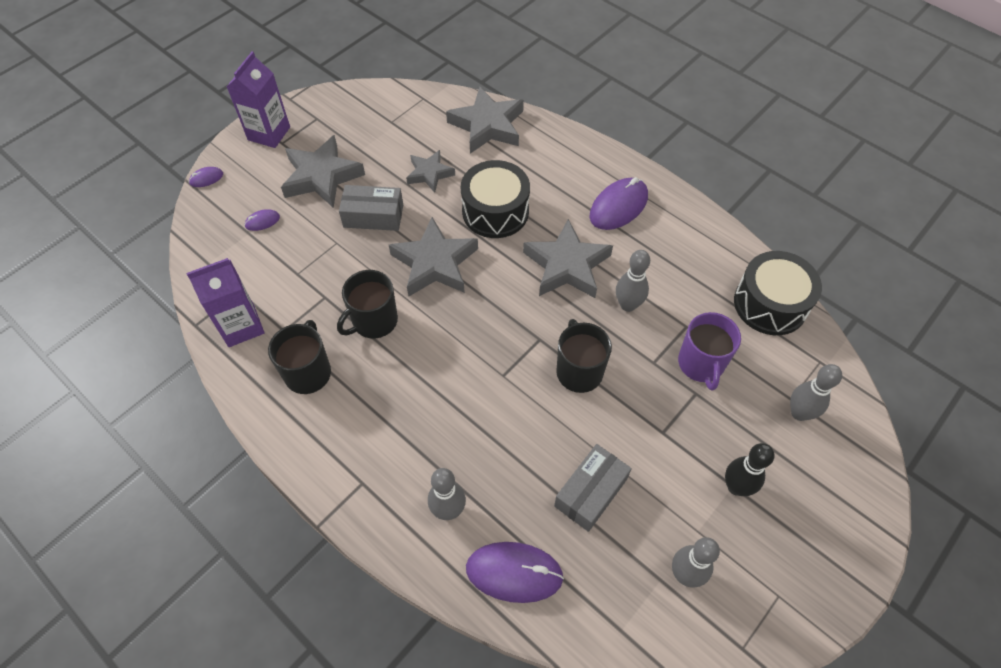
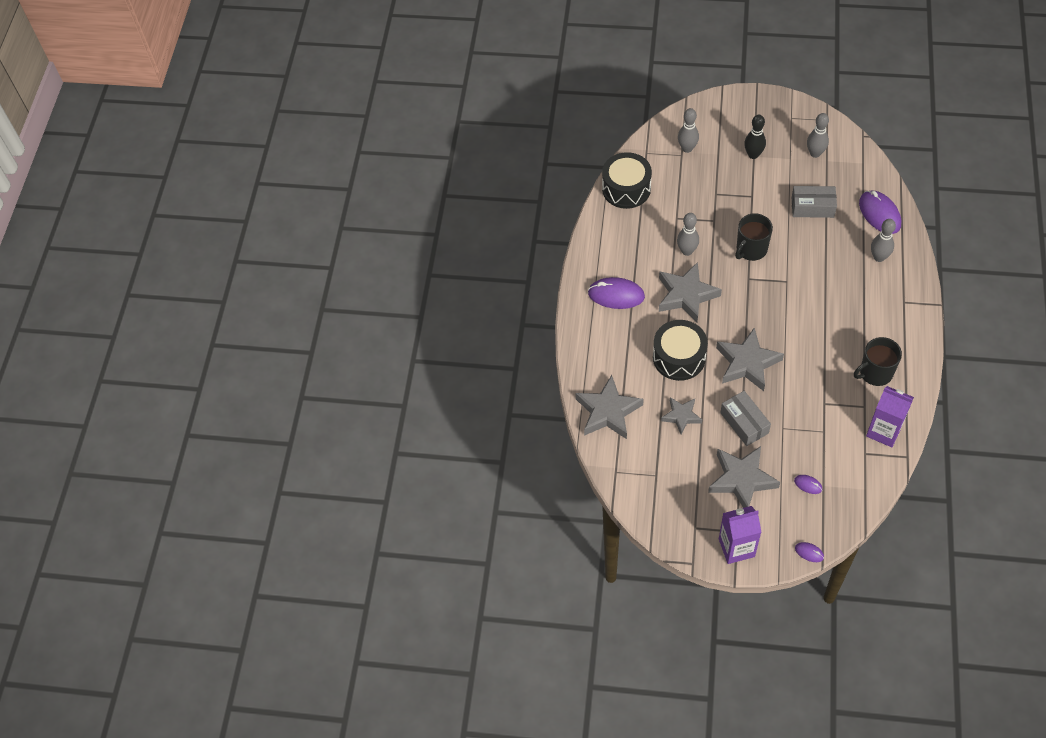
camera: 120 degrees left, 0 degrees up
black mug [337,270,398,338] -> none
purple mug [678,312,741,390] -> none

